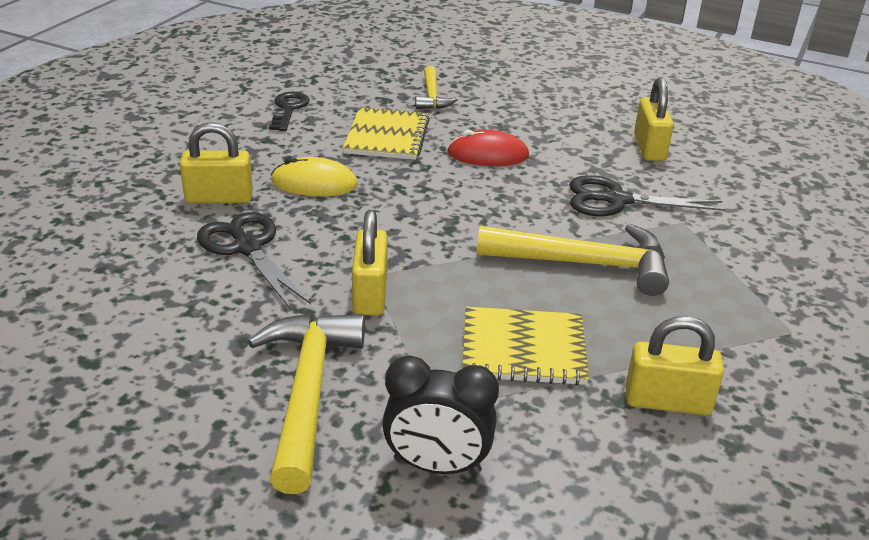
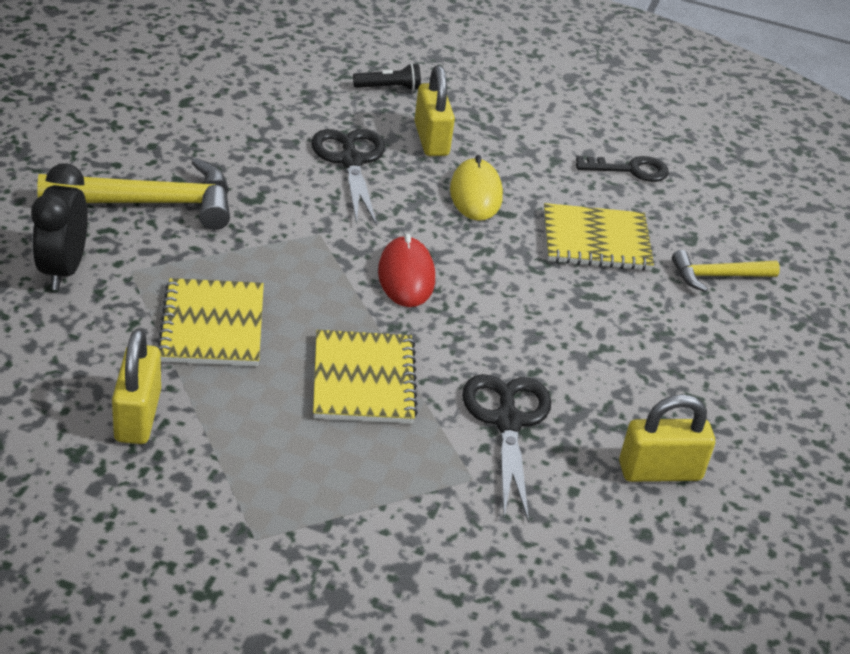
camera: 80 degrees right, 5 degrees up
black scissors [197,212,311,310] -> black scissors turned 60 degrees counterclockwise [312,129,385,226]
yellow padlock [352,210,388,316] -> none
red mouse [447,130,529,166] -> red mouse moved to [378,234,435,307]
yellow hammer [477,224,669,296] -> yellow notebook [313,330,418,424]
none -> black flashlight [353,63,421,91]

